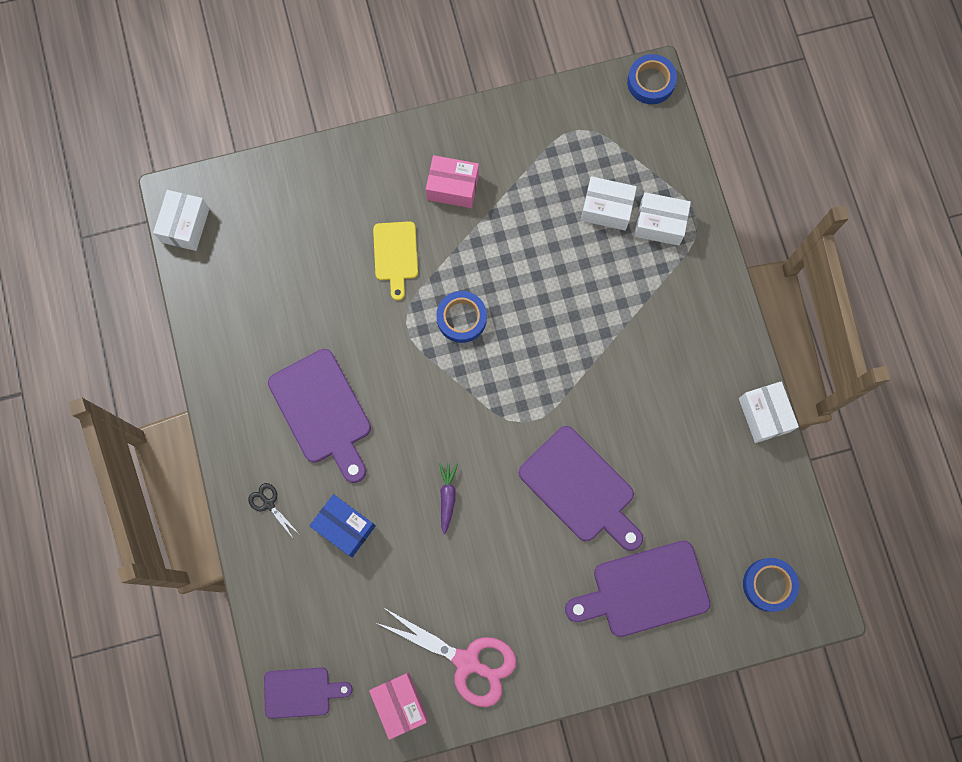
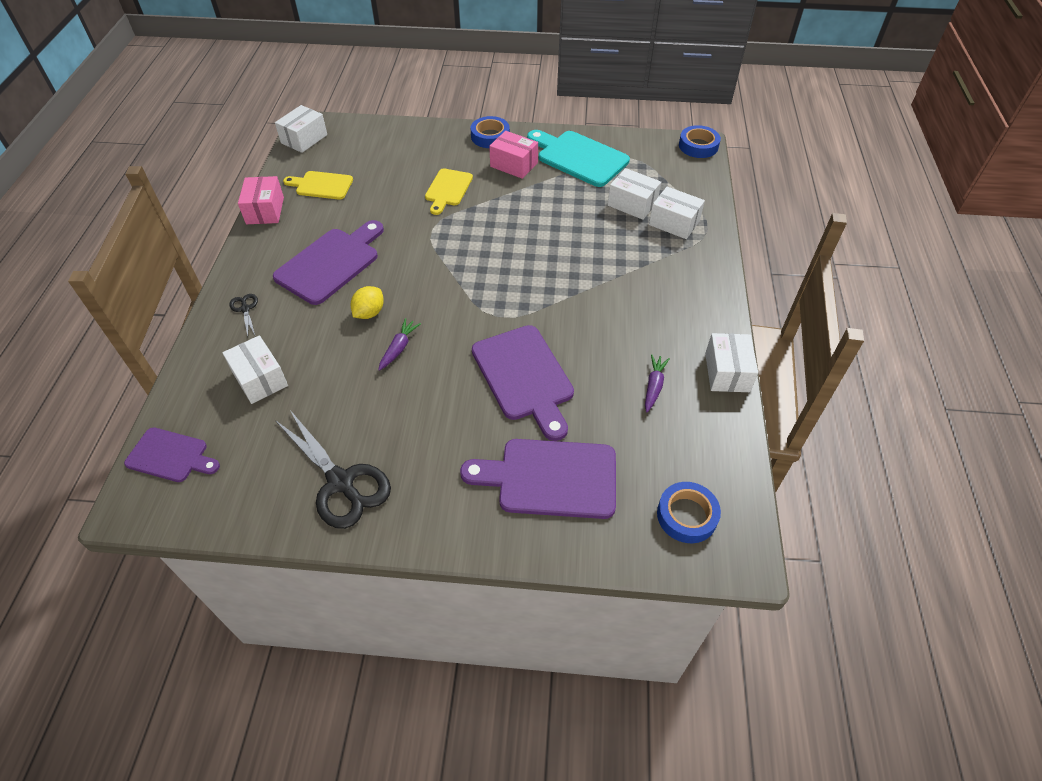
camera: 20 degrees right, 25 degrees down
purple cutting board [268,349,371,483] -> purple cutting board turned 135 degrees counterclockwise [273,220,384,305]
blue box [310,494,376,557] -> none
pink box [369,672,428,740] -> pink box moved to [238,176,284,224]
pink scissors [377,607,516,707] -> black scissors [275,410,391,529]
blue tape [436,291,487,343] -> blue tape moved to [470,116,510,148]
none -> white box [222,335,288,404]
none -> yellow cutting board [283,171,353,200]
none -> yellow lemon [351,286,384,319]
none -> turquoise cutting board [527,130,630,187]
none -> purple carrot [645,354,670,412]

